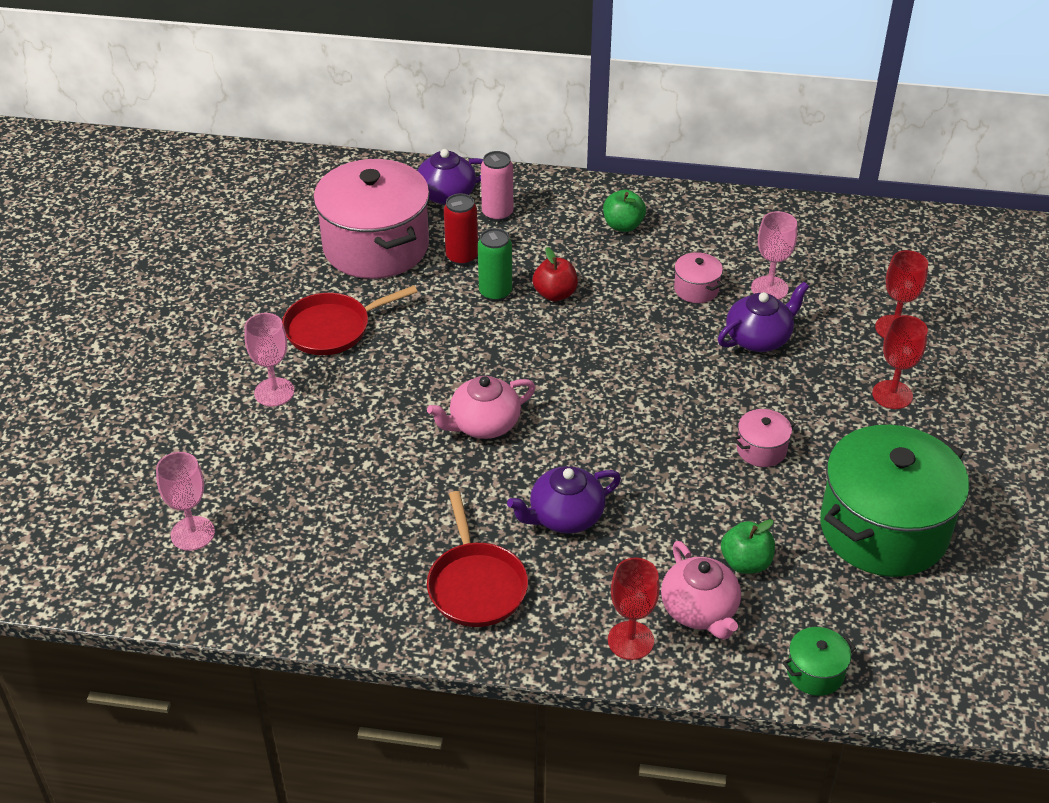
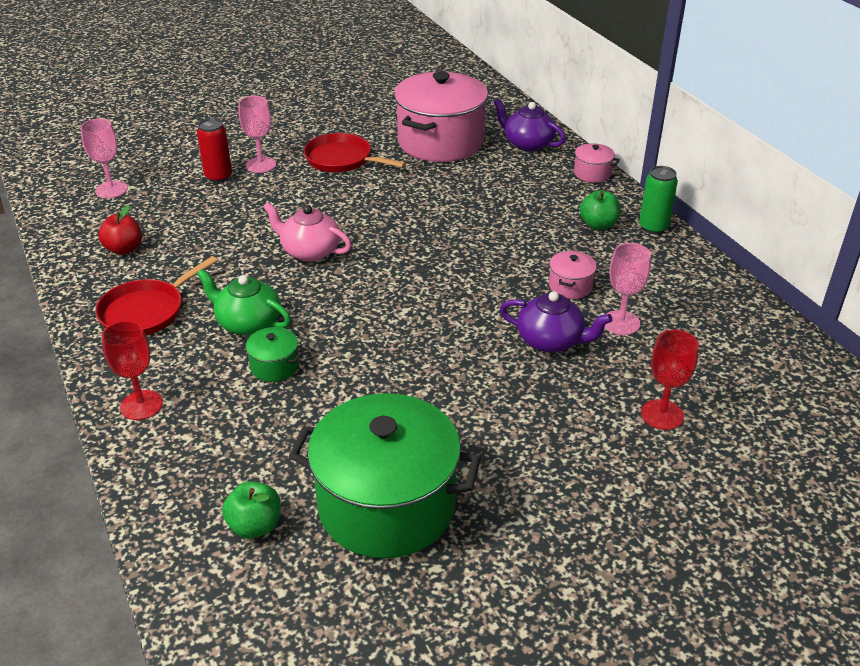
camera: 55 degrees right, 5 degrees down
red can [444,193,478,266] -> red can moved to [197,118,232,183]
green can [478,228,512,301] -> green can moved to [639,166,678,234]
pink can [481,151,513,222] -> none
purple teapot [507,466,621,534] -> green teapot [197,269,291,335]
red apple [532,247,578,301] -> red apple moved to [98,205,142,255]
pink teapot [661,541,741,640] -> none
green apple [721,519,775,574] -> green apple moved to [222,481,281,538]
pink pot [733,409,796,467] -> pink pot moved to [569,143,620,183]
green pot [783,627,856,696] -> green pot moved to [242,327,303,382]
red goblet [872,315,928,409] -> none

